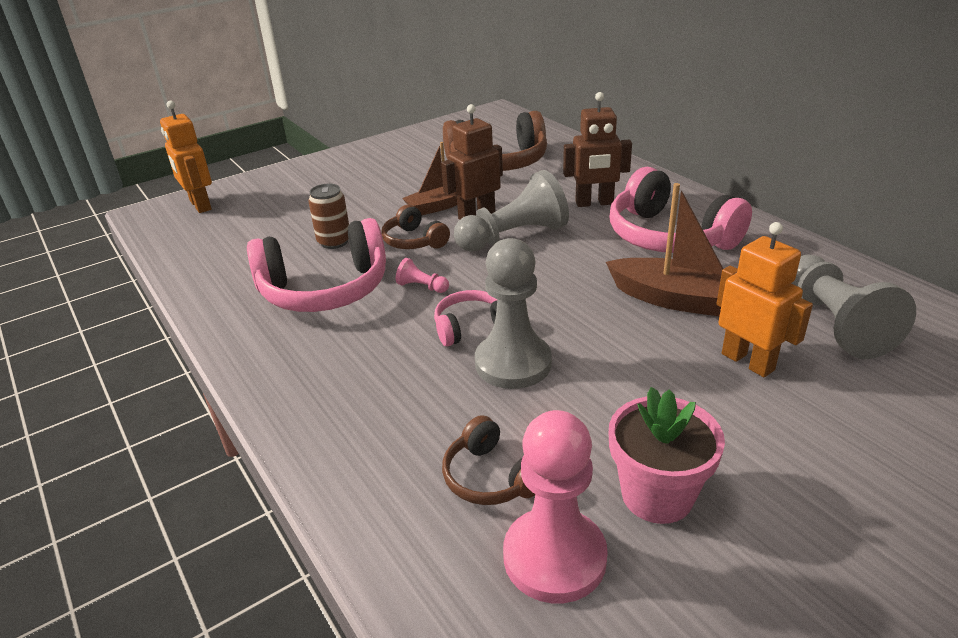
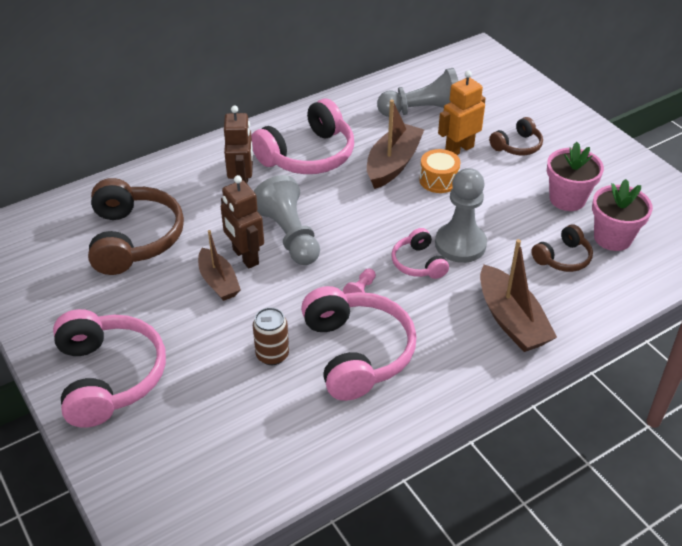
camera: 90 degrees left, 10 degrees up
orange robot [160,101,212,213] -> none
brown headphones [381,205,450,249] -> brown headphones moved to [489,117,543,155]
pink pawn [503,410,608,603] -> pink flower pot [592,179,653,251]
none -> pink headphones [53,309,166,428]
none -> orange drum [419,149,460,193]
none -> brown boat [480,239,557,352]

